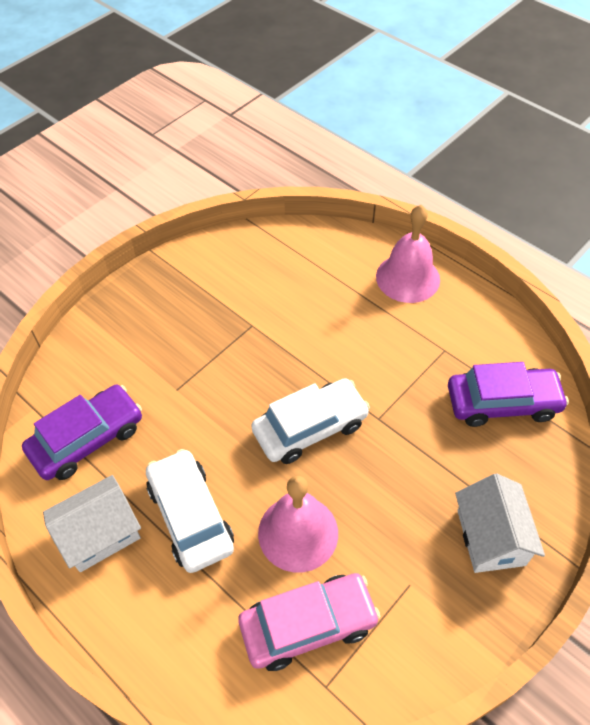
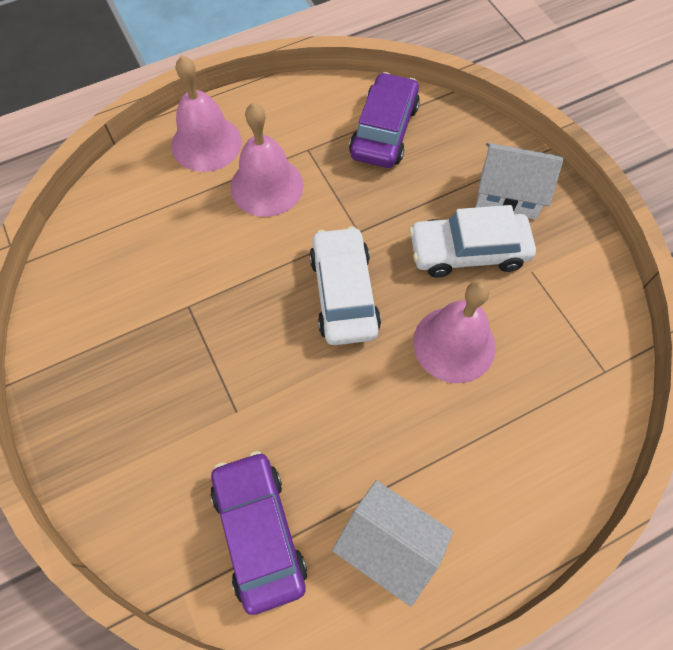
camera: 70 degrees left, 10 degrees up
white house [43,475,141,572] -> white house turned 45 degrees counterclockwise [332,480,453,607]
white car [146,449,234,573] -> white car moved to [409,205,536,277]
pink car [238,573,380,671] -> none
none -> pink bell [231,103,303,217]

